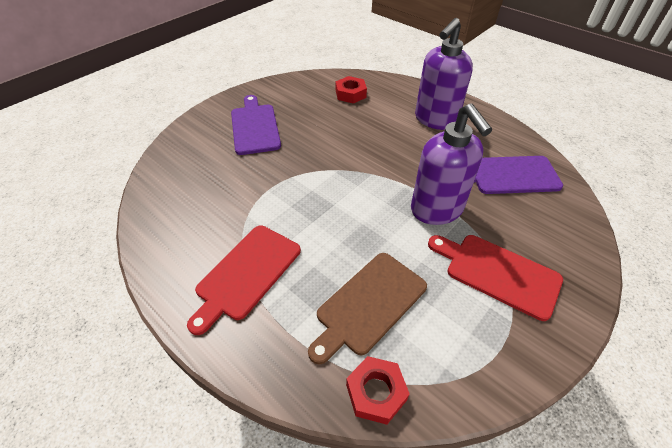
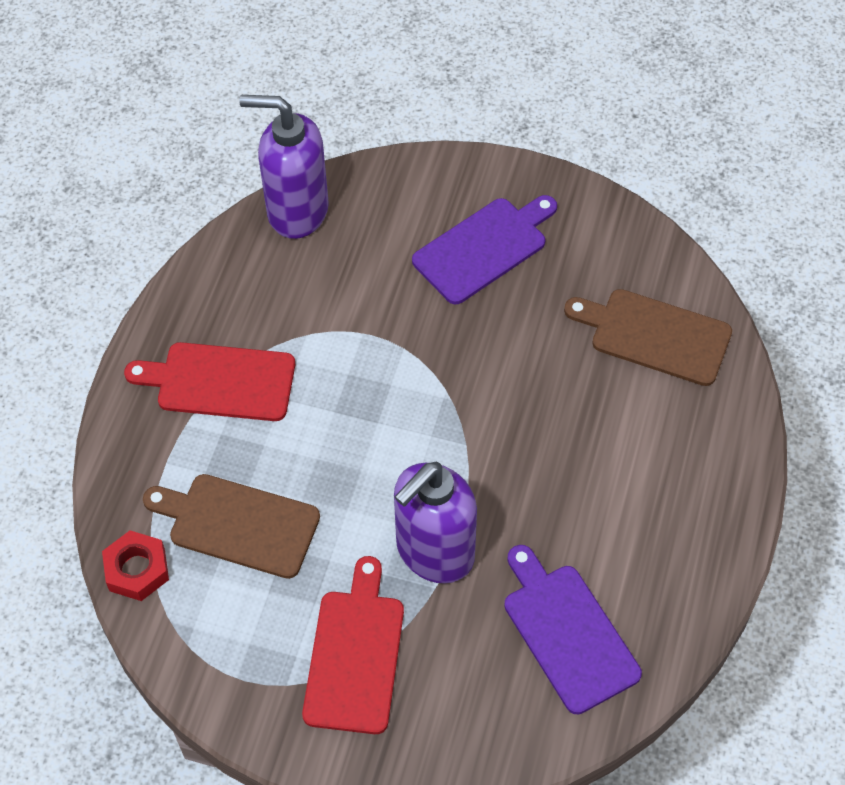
camera: 65 degrees right, 10 degrees up
red nut [336,76,367,104] -> brown cutting board [564,289,732,386]
purple soap dispenser [415,18,473,130] -> purple soap dispenser moved to [239,95,329,239]

